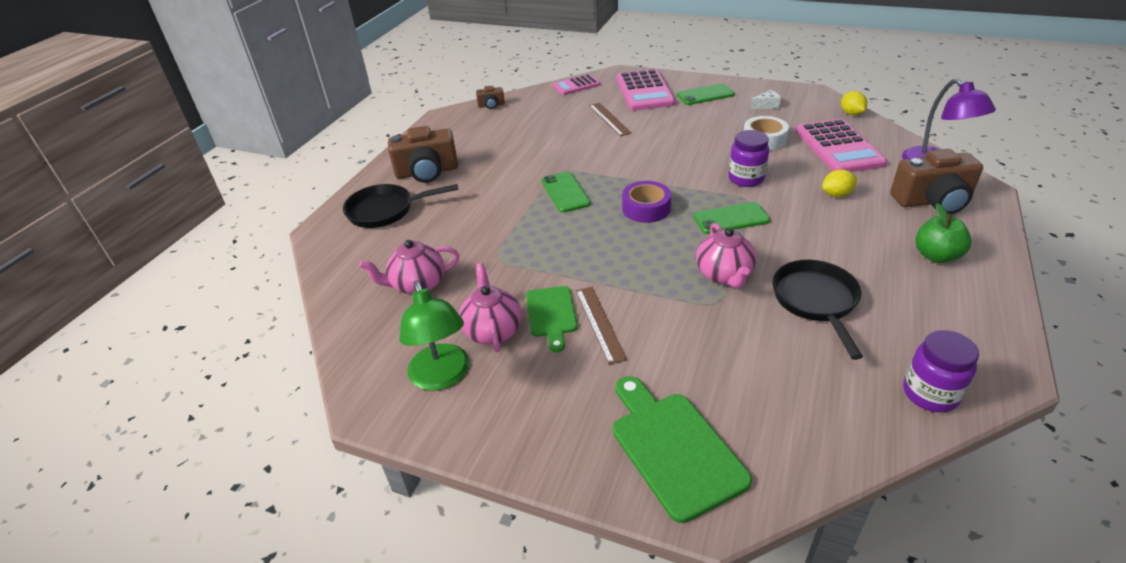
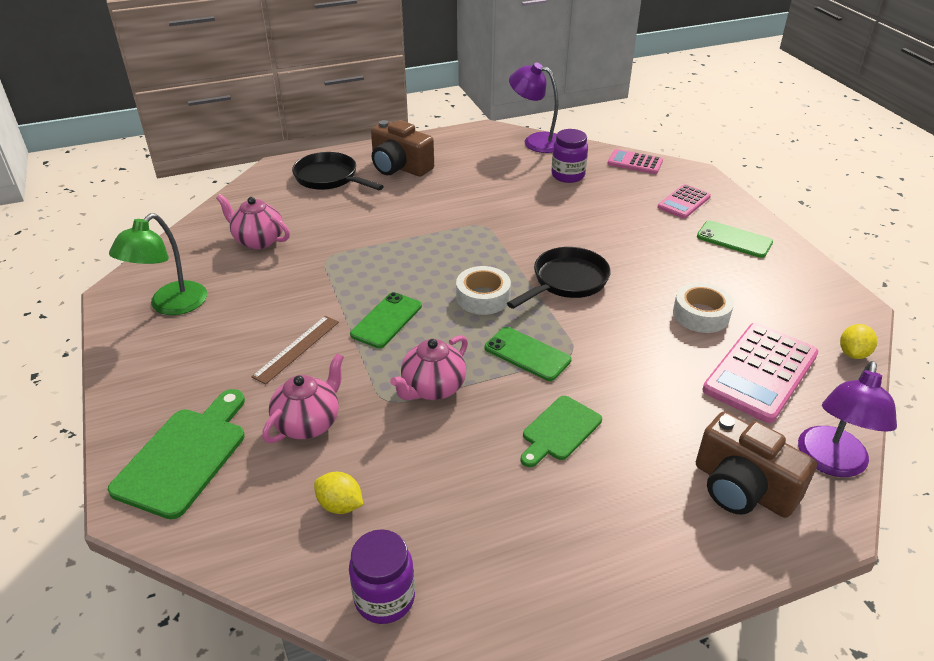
camera: 45 degrees right, 0 degrees up
pink teapot [459,263,522,352] -> pink teapot moved to [262,353,344,443]
brown camera [476,86,505,109] -> purple lamp [509,63,559,153]
green cutting board [526,286,577,352] -> green cutting board moved to [520,396,602,467]
green phone [542,172,591,213] -> green phone moved to [350,292,422,348]
brown ruler [589,103,632,136] -> none
pink calculator [616,69,675,111] -> pink calculator [657,184,711,219], size x0.57
purple tape [622,181,671,223] -> white tape [456,266,511,315]
purple jar [728,130,769,187] -> purple jar moved to [551,129,588,183]
white cheese [750,90,781,109] -> none
black pan [773,260,863,360] -> black pan moved to [507,247,611,309]
yellow lemon [822,169,857,197] -> yellow lemon moved to [314,472,363,514]
green apple [915,203,972,263] -> none

